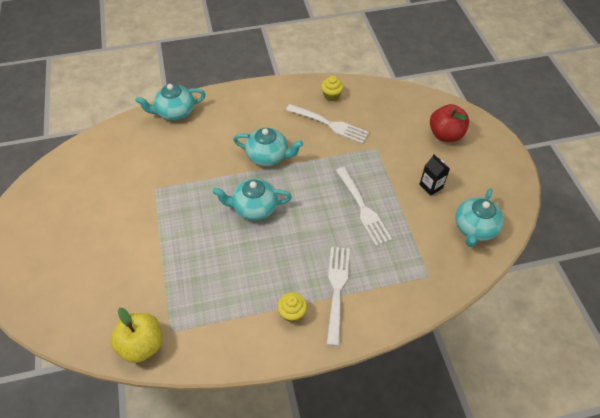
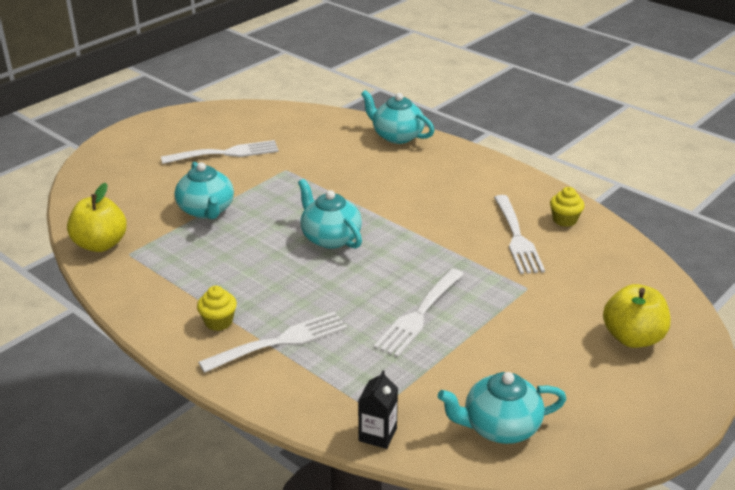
camera: 55 degrees right, 20 degrees down
turquoise teapot [233,128,303,166] -> turquoise teapot moved to [175,162,234,219]
black carton [419,154,450,196] -> black carton moved to [358,370,398,449]
red apple [430,104,469,142] -> yellow apple [603,284,671,348]
none -> white fork [161,140,279,164]

